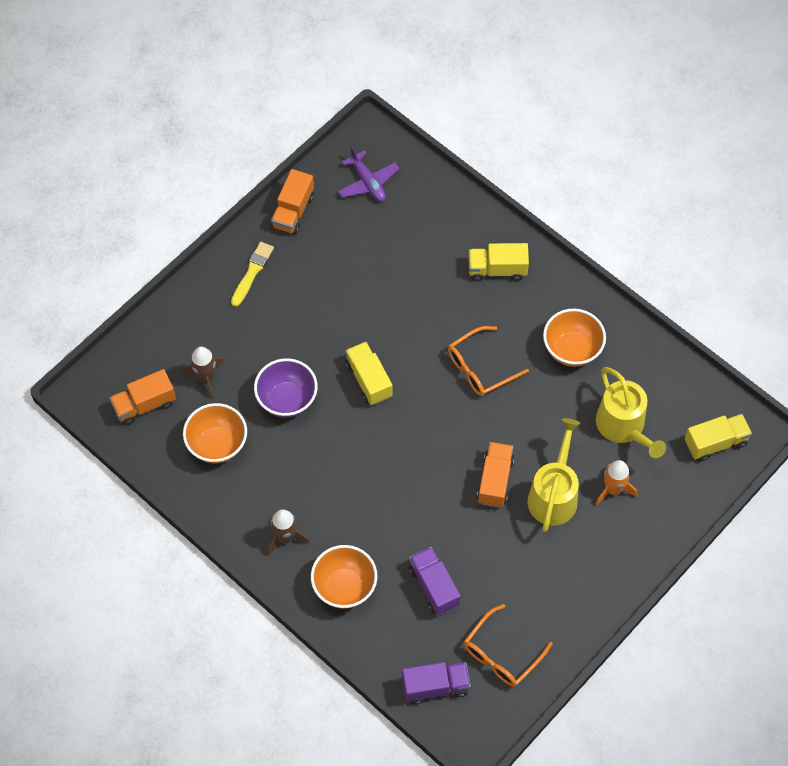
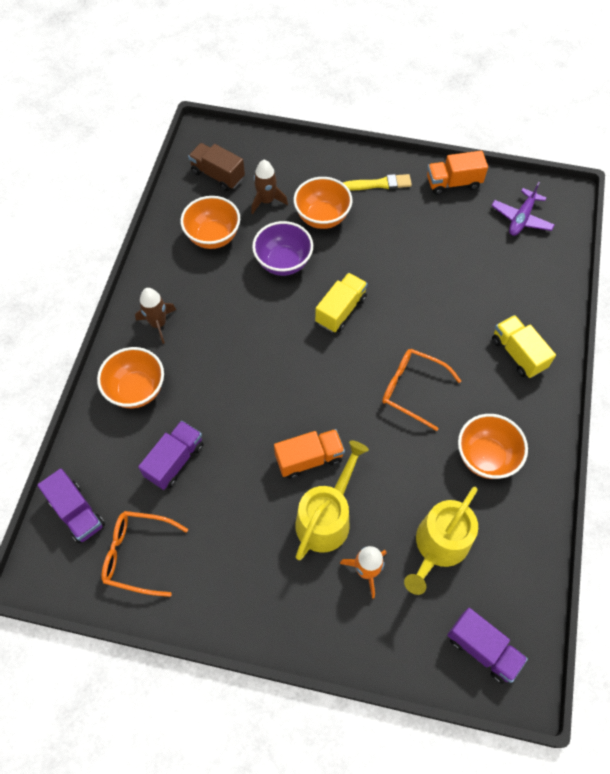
camera: 60 degrees right, 0 degrees up
orange truck [109,369,176,425] -> brown truck [188,143,245,191]
yellow watering can [527,418,580,532] -> yellow watering can turned 45 degrees counterclockwise [295,440,369,560]
yellow truck [685,414,752,462] -> purple truck [447,608,528,684]
none -> orange bowl [294,177,353,229]

